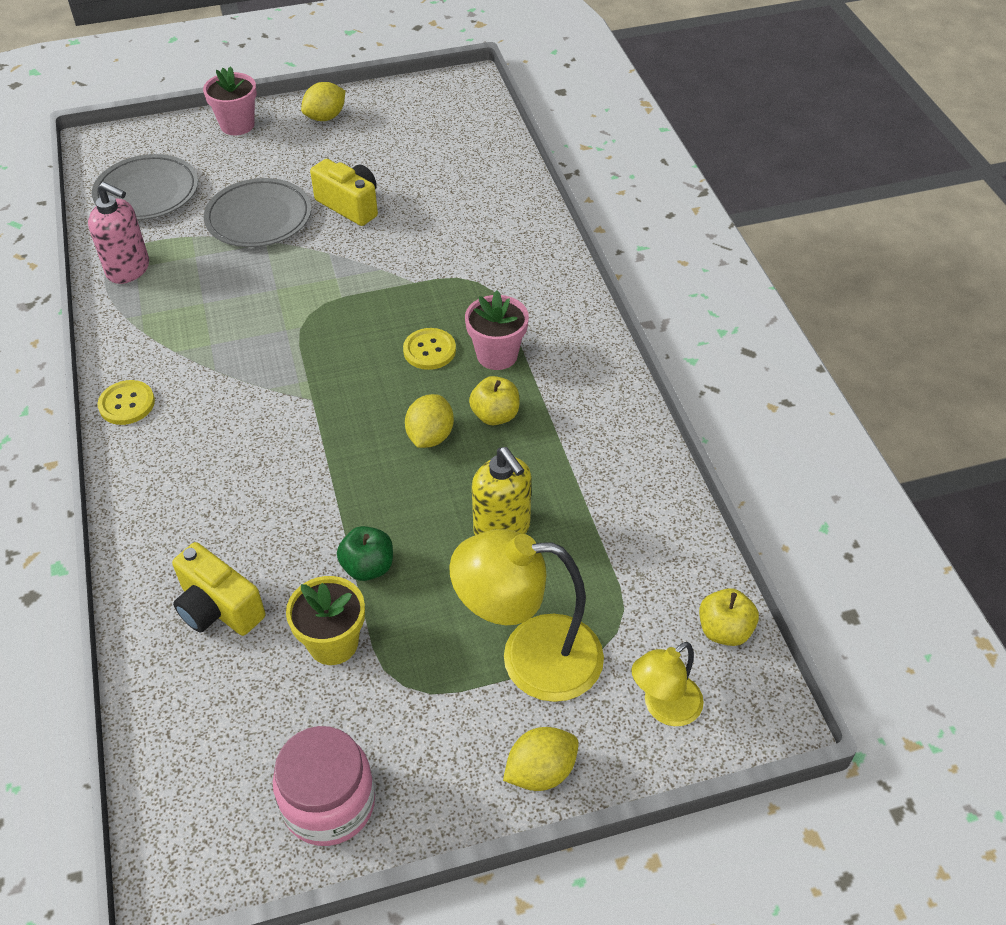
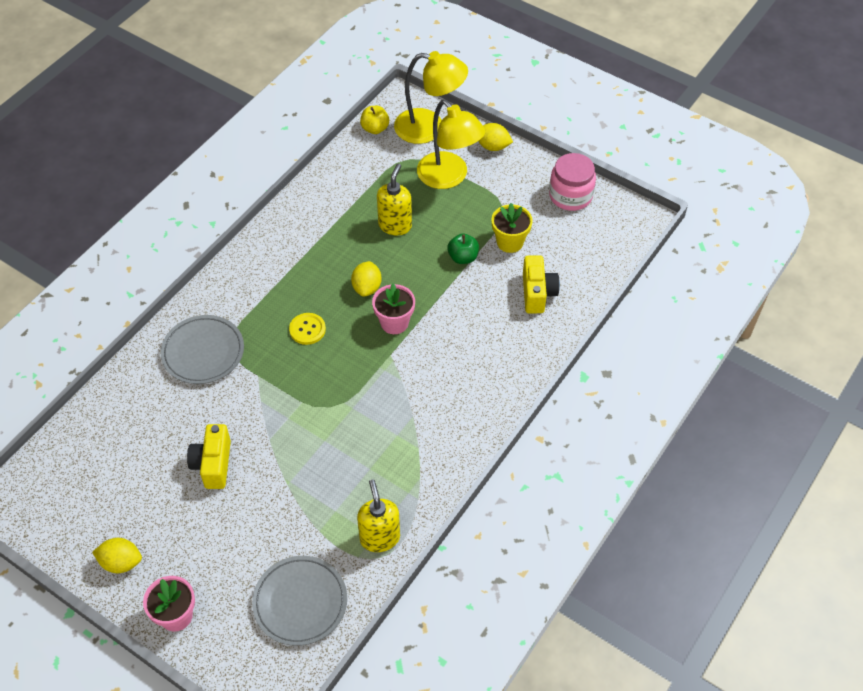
camera: 130 degrees left, 5 degrees up
pink soap dispenser [88,182,149,284] -> yellow soap dispenser [357,479,400,552]
yellow button [98,380,155,425] -> none
grey plate [204,178,311,247] -> grey plate moved to [160,315,244,384]
yellow lemon [405,394,454,448] -> yellow lemon turned 60 degrees counterclockwise [351,261,382,297]
pink flower pot [465,291,529,370] -> pink flower pot moved to [372,283,415,334]
yellow apple [469,376,519,425] -> none
yellow lamp [632,642,704,726] -> yellow lamp [394,51,468,144], size x1.75

